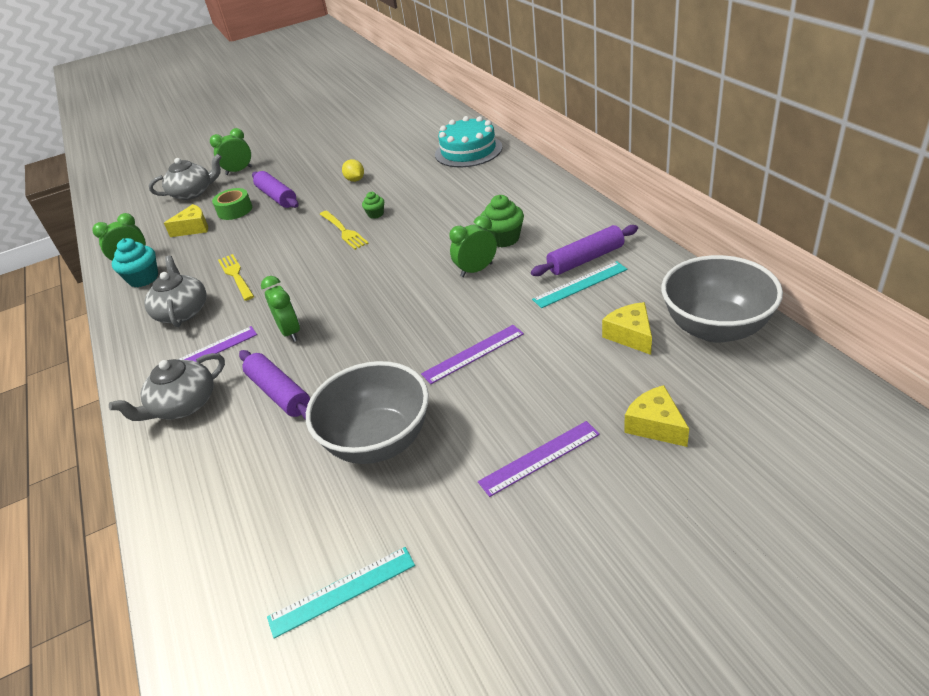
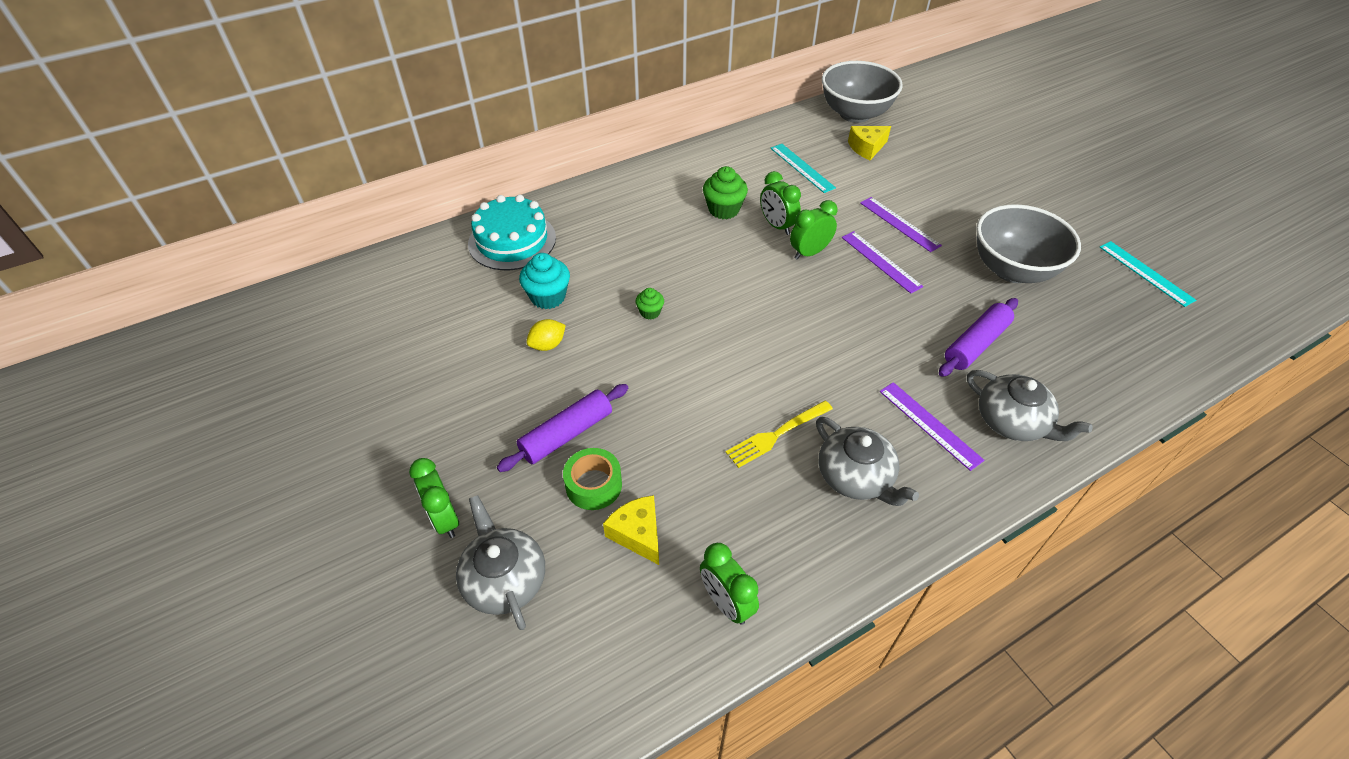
camera: 100 degrees left, 10 degrees up
turquoise cupcake [112,238,158,288] -> turquoise cupcake moved to [519,253,570,309]
grey teapot [144,255,207,327] -> grey teapot turned 105 degrees counterclockwise [816,417,919,506]
green clock [261,276,300,342] -> green clock moved to [790,200,838,259]
yellow fork [320,210,369,250] -> none
purple ruler [478,421,600,497] -> purple ruler moved to [842,231,923,294]
purple rolling pin [531,225,638,276] -> none
yellow cheese [624,385,689,447] -> none

